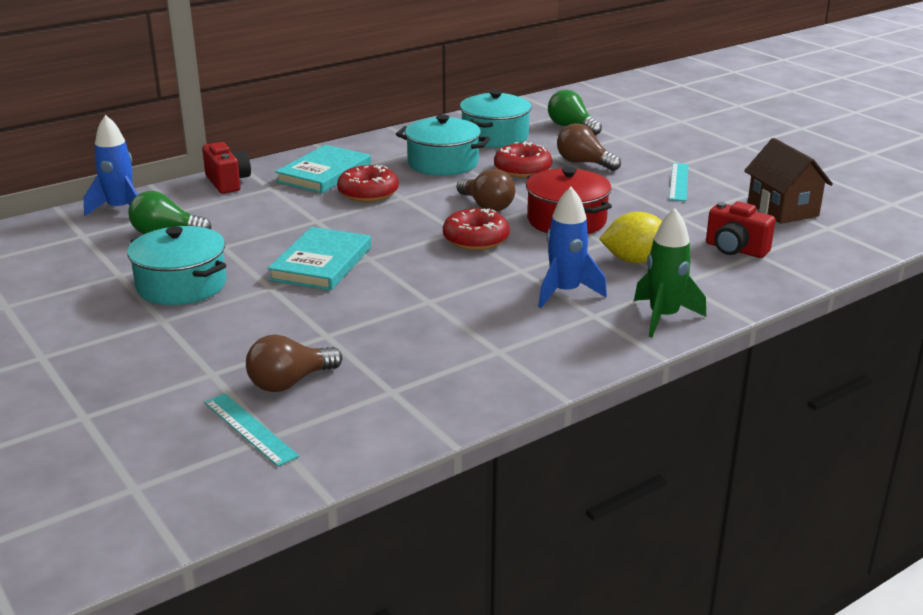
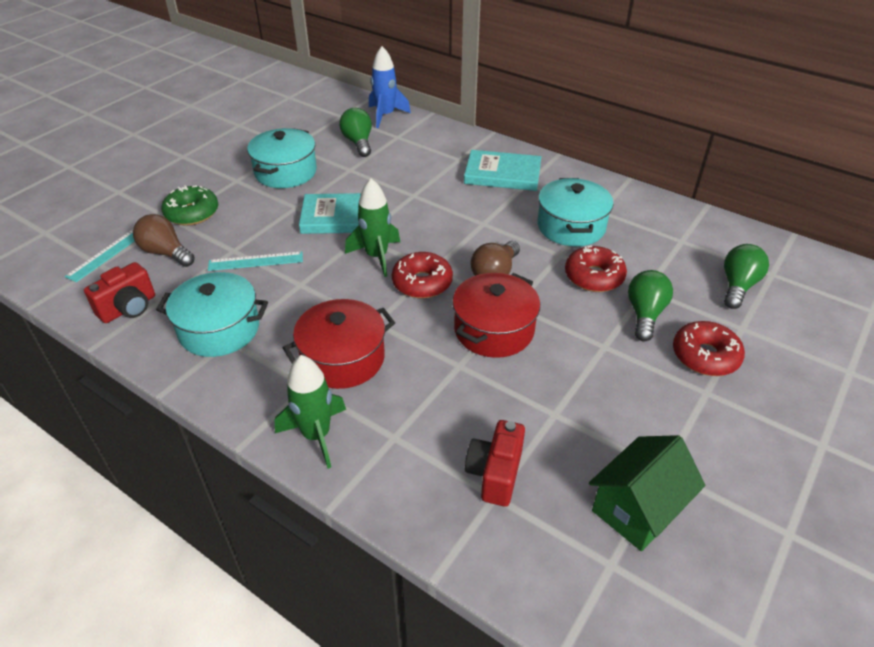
camera: 70 degrees right, 15 degrees up
red camera [202,142,251,194] -> red camera moved to [84,262,155,323]
red donut [337,165,399,202] -> red donut moved to [673,321,745,376]
turquoise pot [460,90,532,148] -> turquoise pot moved to [156,272,268,357]
blue rocket [538,187,607,308] -> red pot [283,299,395,389]
brown light bulb [557,123,621,171] -> green light bulb [628,270,673,342]
yellow lemon [599,212,662,264] -> none
turquoise ruler [669,163,689,201] -> turquoise ruler moved to [208,251,303,271]
brown house [744,138,833,224] -> green house [589,435,705,551]
none -> green donut [161,185,218,226]
none -> green rocket [345,178,400,277]

